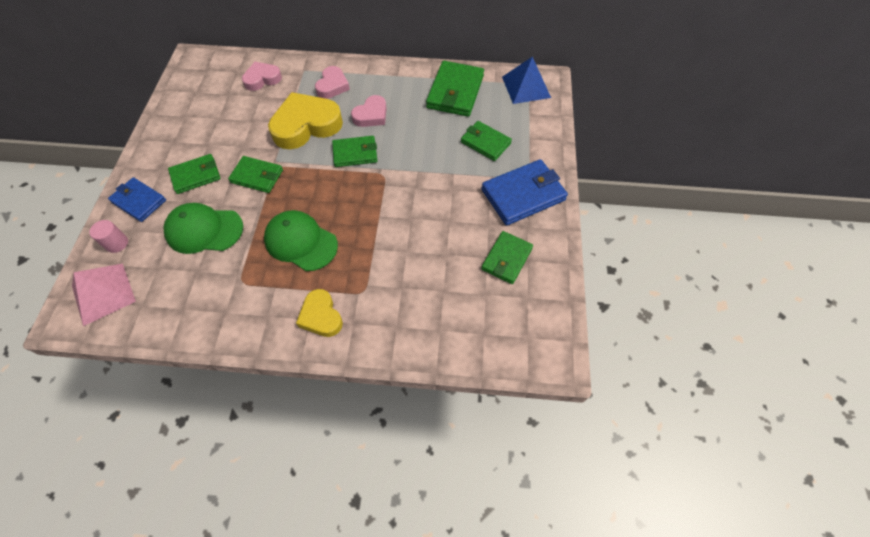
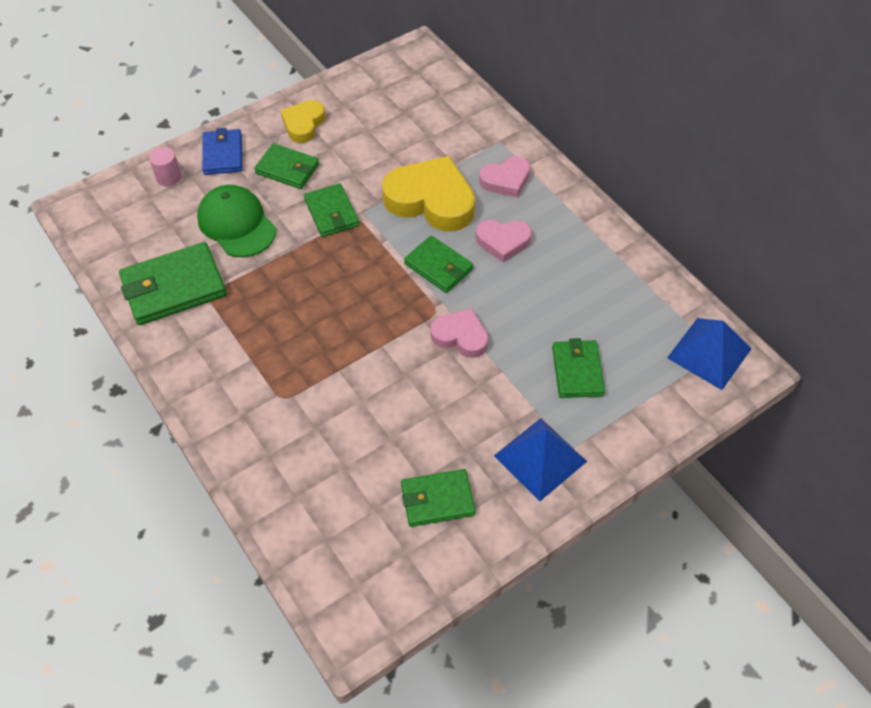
camera: 50 degrees right, 5 degrees down
pink pyramid [72,264,136,326] -> none
pink heart [242,62,282,91] -> pink heart moved to [431,308,488,358]
green cap [264,210,338,271] -> none
yellow heart [296,289,343,337] -> yellow heart moved to [281,100,326,143]
green wallet [426,61,484,117] -> green wallet moved to [119,242,227,325]
blue wallet [481,159,568,225] -> blue pyramid [494,418,587,501]

